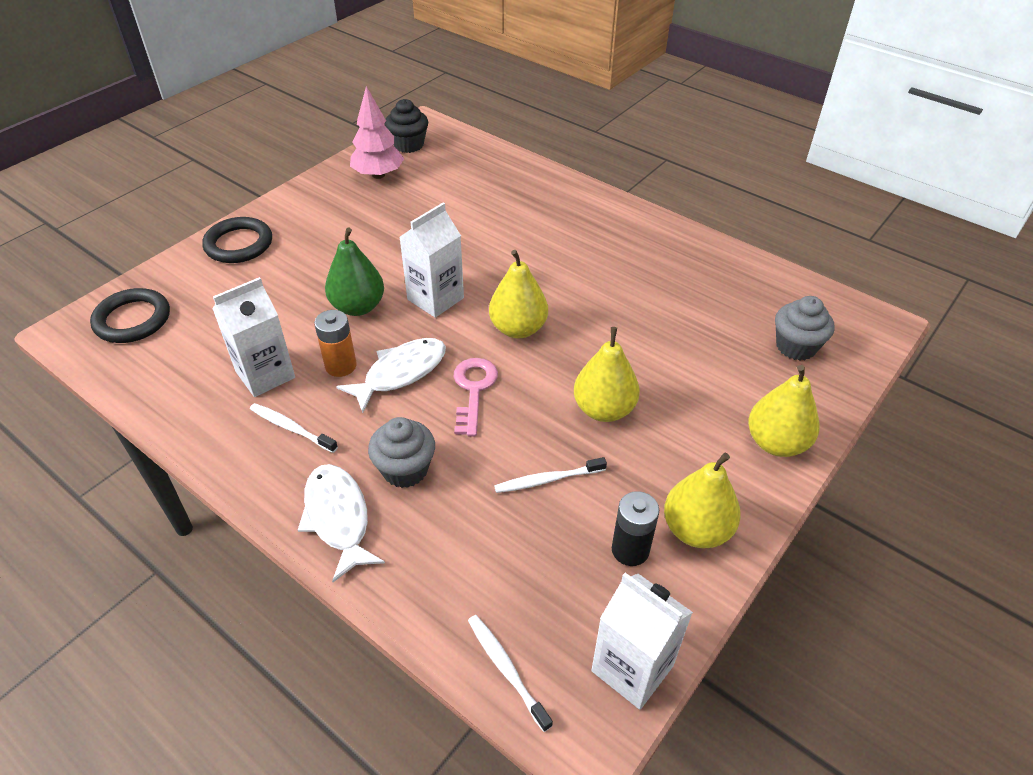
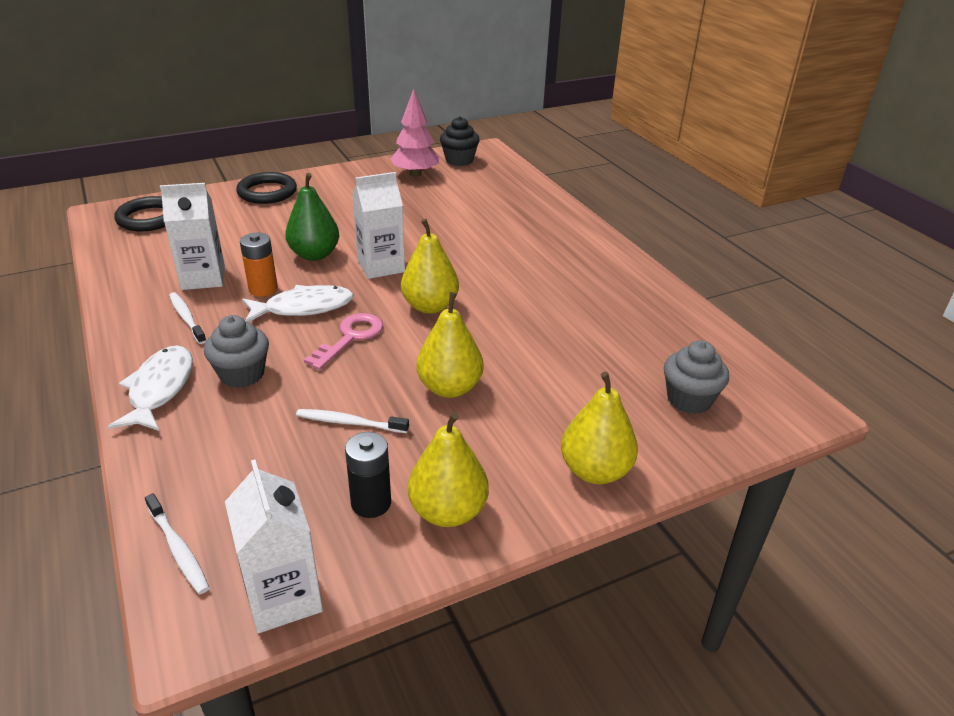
camera: 25 degrees right, 10 degrees down
white toothbrush [468,615,553,732] -> white toothbrush turned 150 degrees clockwise [145,493,209,594]

